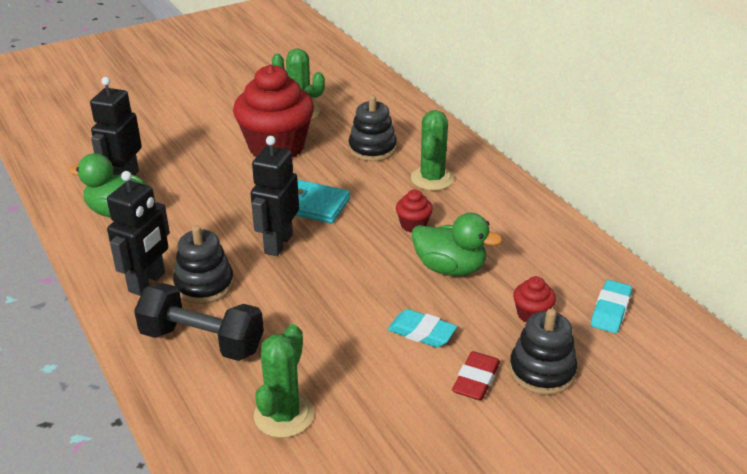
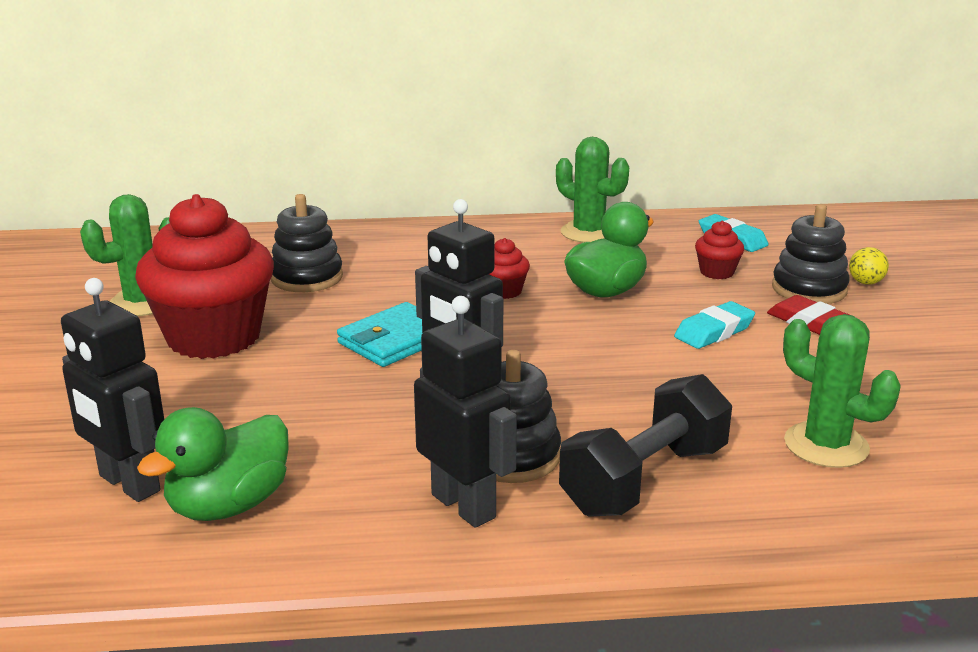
camera: 65 degrees left, 10 degrees down
green cactus [411,110,454,191] -> green cactus moved to [556,137,629,243]
none -> yellow ball [849,247,889,285]

